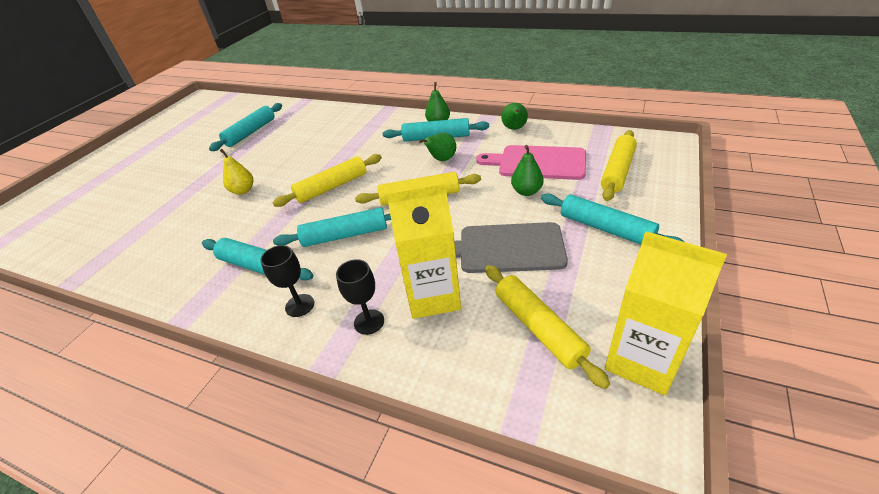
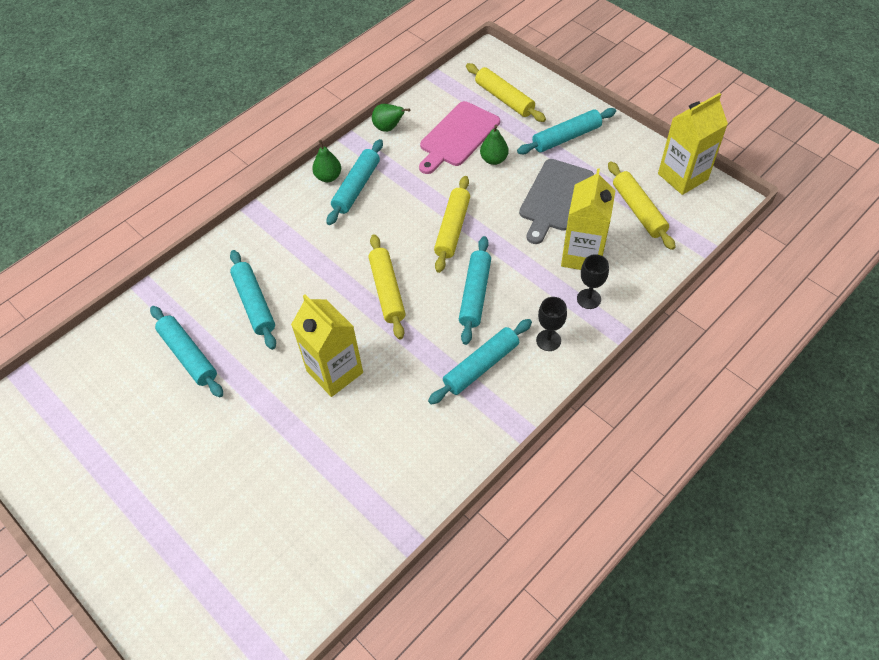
camera: 70 degrees left, 15 degrees up
yellow pear [220,149,253,195] -> yellow carton [291,295,363,397]
green pear [419,133,456,161] -> none
yellow rolling pin [485,265,610,389] -> yellow rolling pin turned 75 degrees clockwise [608,162,676,250]
none -> turquoise rolling pin [230,250,276,350]

